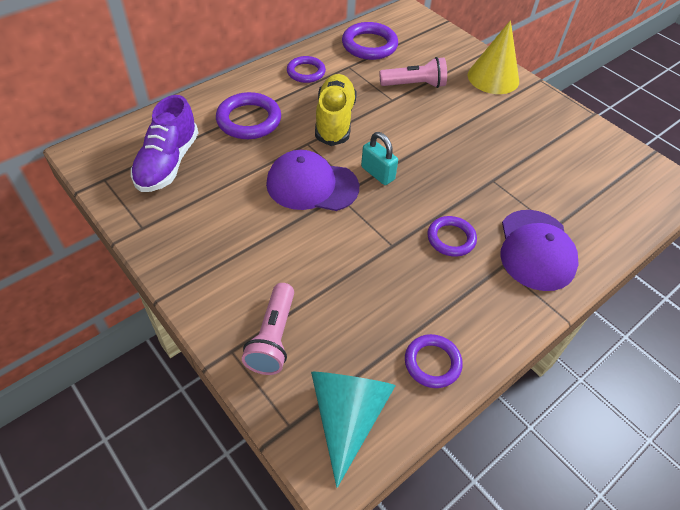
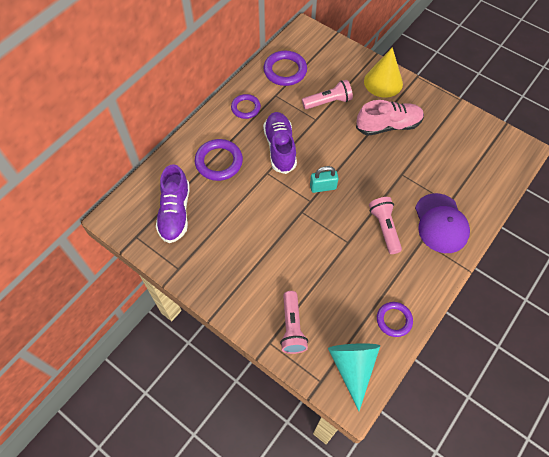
camera: 10 degrees left, 10 degrees up
purple cap [266,150,359,211] -> none
yellow shoe [315,74,357,146] -> purple shoe [263,112,297,174]
turquoise padlock [361,132,398,185] -> turquoise padlock turned 45 degrees counterclockwise [310,166,339,193]
purple ring [427,216,477,257] -> pink flashlight [369,197,402,254]
none -> pink shoe [356,100,424,136]

